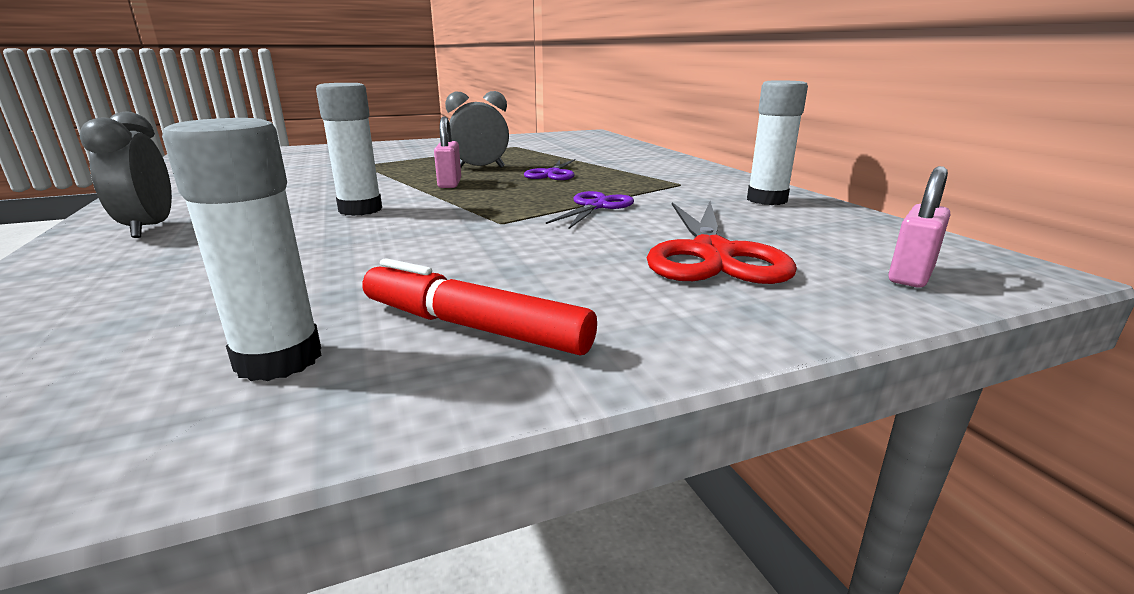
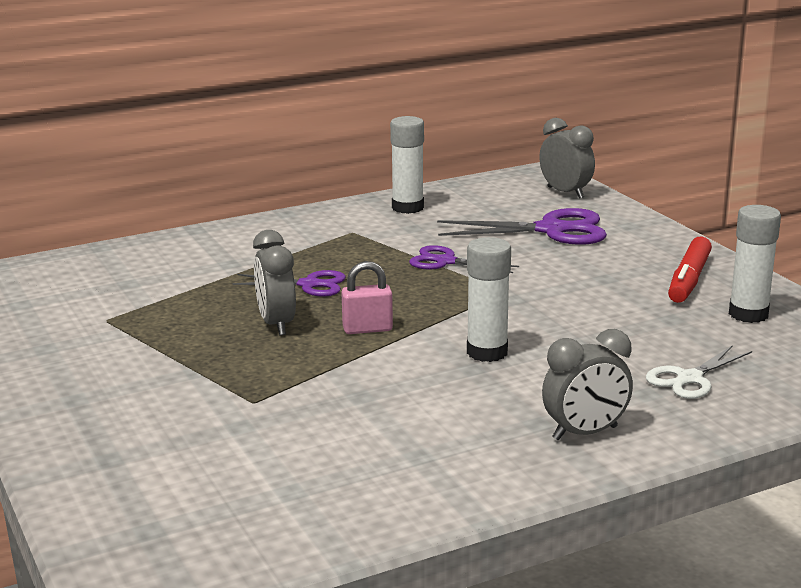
camera: 95 degrees left, 0 degrees up
red scissors [647,201,797,284] -> purple scissors [437,208,607,245]
pink padlock [888,166,950,287] -> grey clock [539,118,595,199]
none -> white scissors [646,345,752,399]

